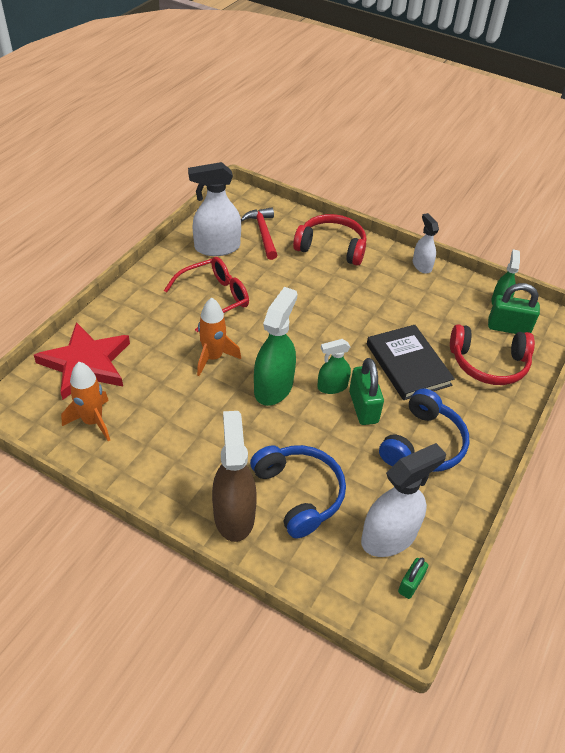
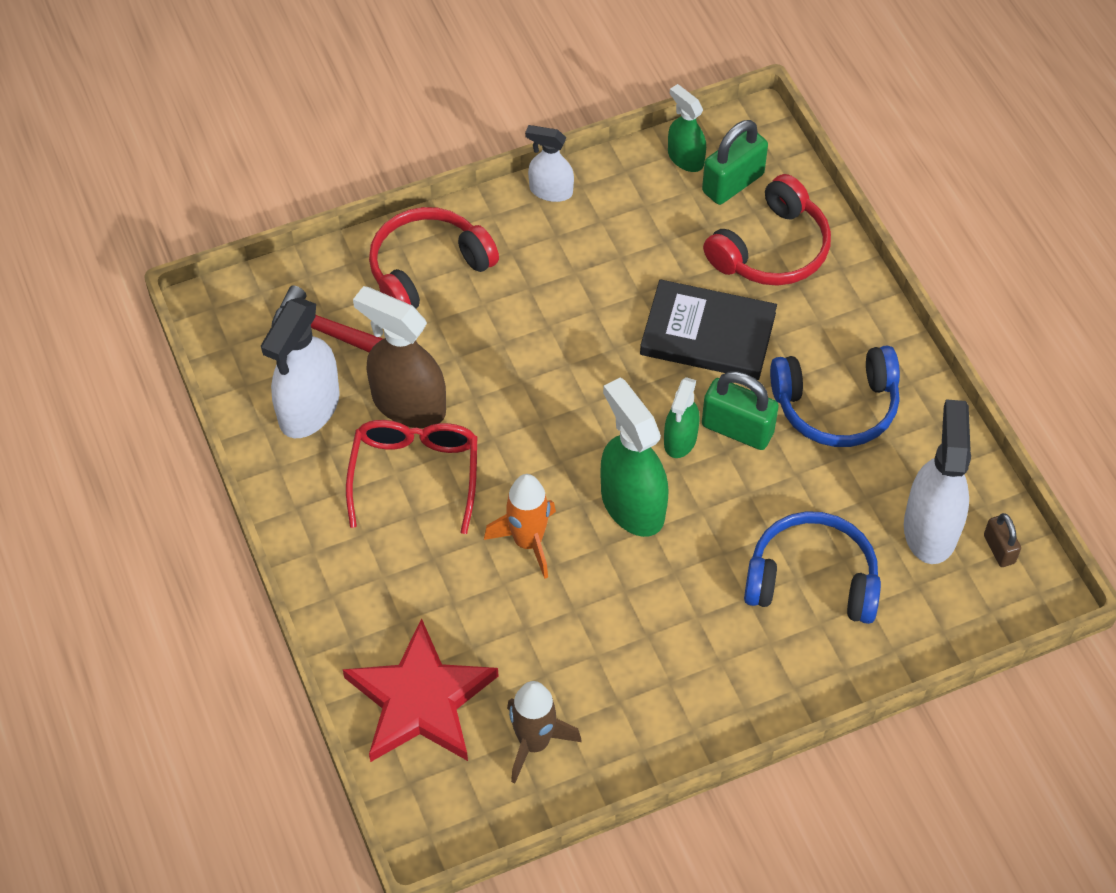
camera: 50 degrees left, 10 degrees up
orange rocket [61,362,110,441] -> brown rocket [507,681,582,783]
brown spray bottle [212,411,257,542] -> brown spray bottle moved to [353,286,446,428]
blue headphones [379,388,469,472] -> blue headphones turned 105 degrees clockwise [770,346,900,447]
green padlock [398,558,428,599] -> brown padlock [984,513,1021,567]

